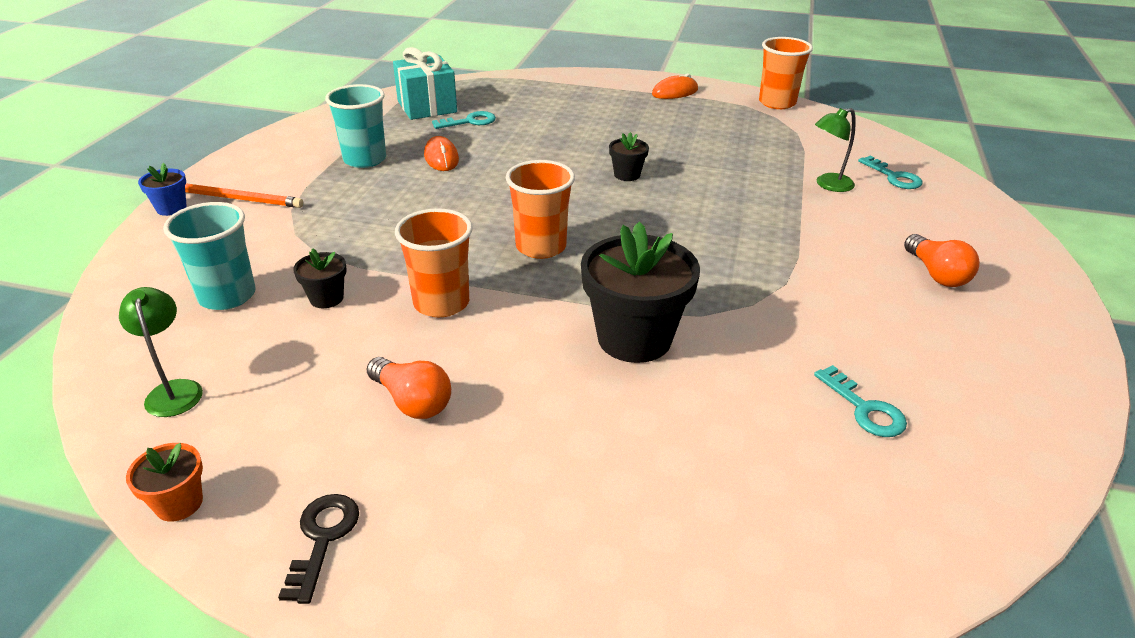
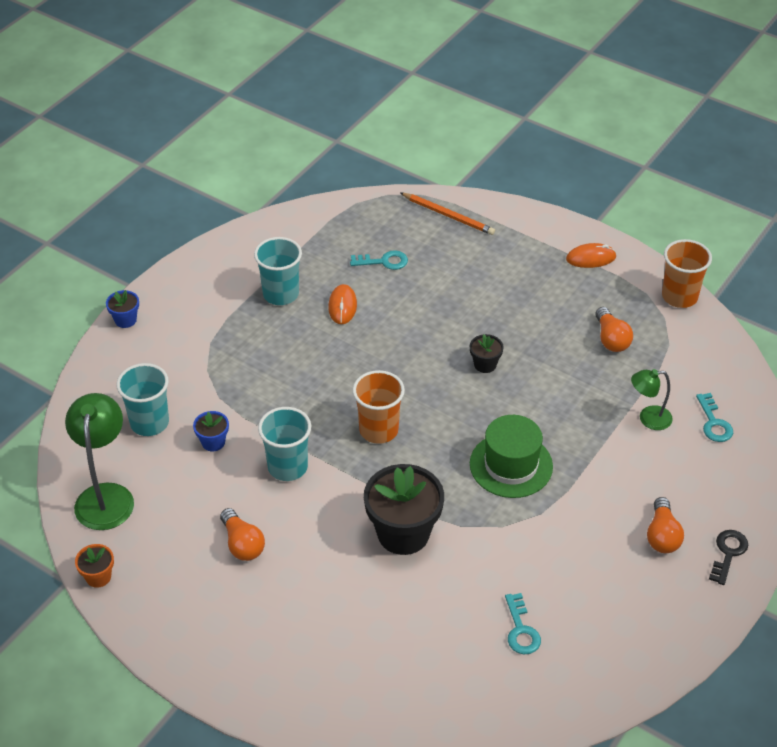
camera: 20 degrees right, 10 degrees up
green lamp [119,287,203,417] -> green lamp [65,393,134,530], size x1.73
orange pencil [185,183,303,208] -> orange pencil moved to [401,193,495,235]
black key [278,494,359,604] -> black key moved to [709,530,748,585]
black flower pot [293,248,347,308] -> blue flower pot [193,411,229,451]
turquoise gift [393,47,457,120] -> none
orange cup [395,208,472,317] -> turquoise cup [258,407,311,481]
none -> green hat [470,415,553,498]
none -> orange light bulb [595,307,633,352]

